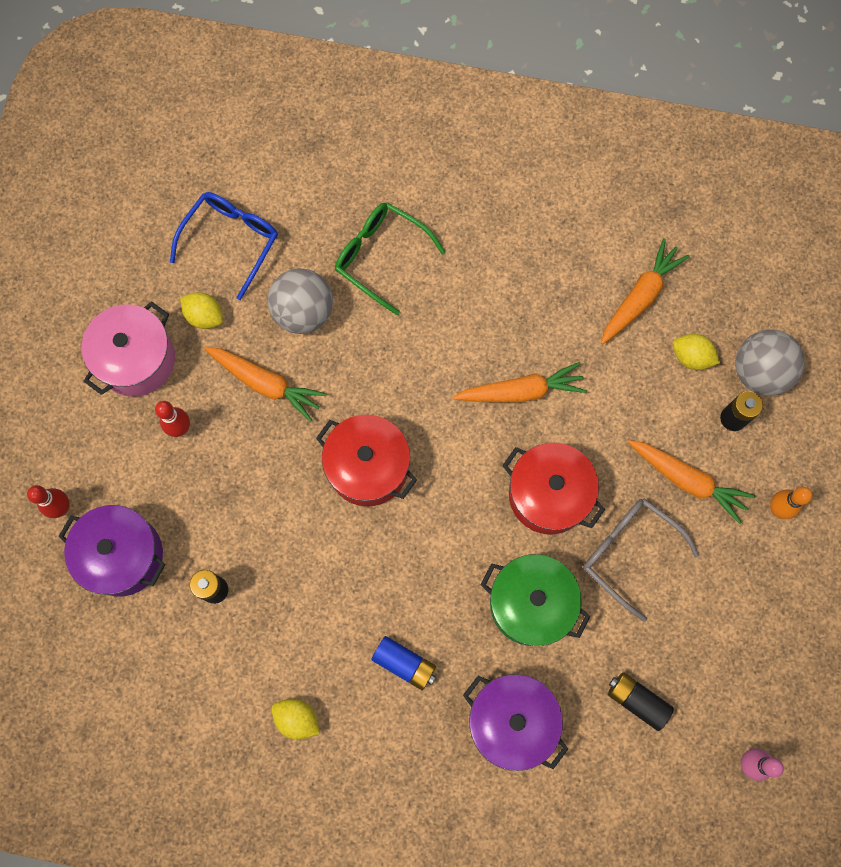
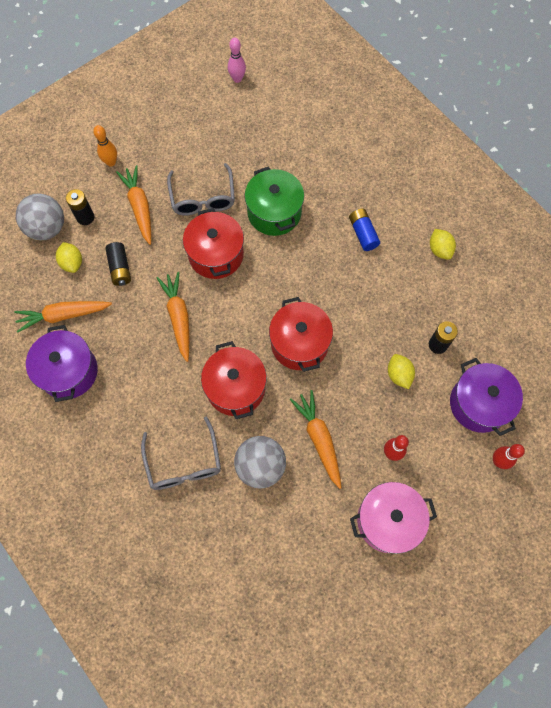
camera: 140 degrees left, 5 degrees down
blue glasses [170,192,278,300] -> none
yellow lemon [180,292,223,329] -> yellow lemon moved to [388,354,415,389]
green glasses [335,202,445,315] -> grey glasses [141,417,221,490]
orange carrot [453,362,587,402] -> orange carrot turned 45 degrees clockwise [156,272,189,362]
purple pot [463,674,568,771] -> purple pot moved to [26,325,98,402]
black battery [608,672,674,731] -> black battery moved to [105,242,131,286]
none -> red pot [201,341,267,419]

